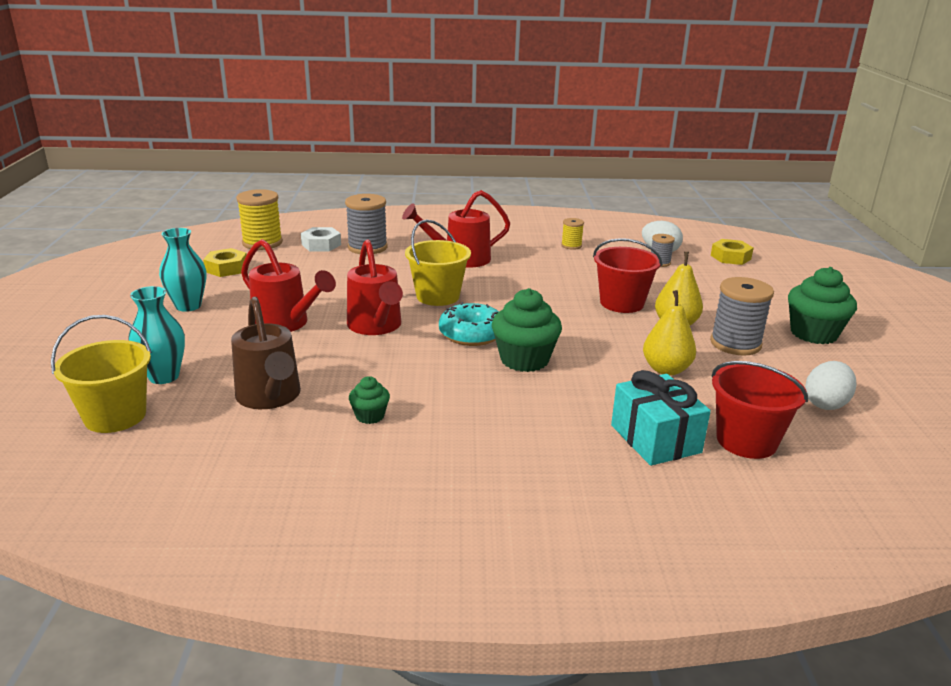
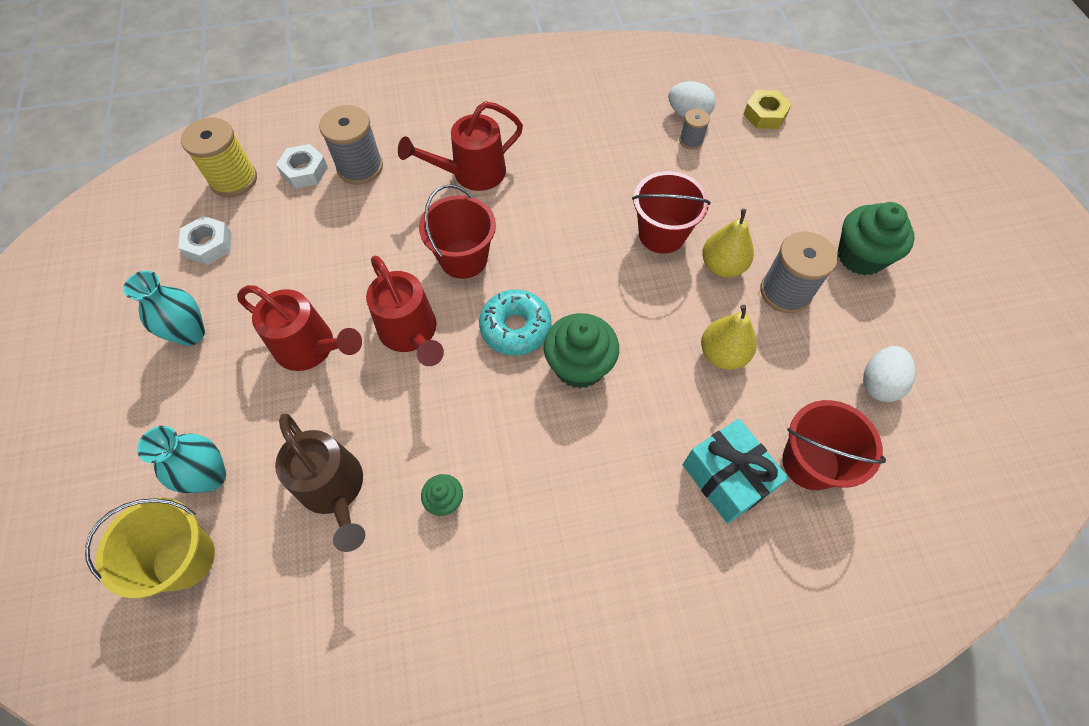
camera: 10 degrees left, 35 degrees up
yellow nut [203,248,247,277] -> white nut [178,216,232,265]
yellow bucket [405,219,471,306] -> red bucket [419,184,496,279]
yellow spool [561,218,584,250] -> none

